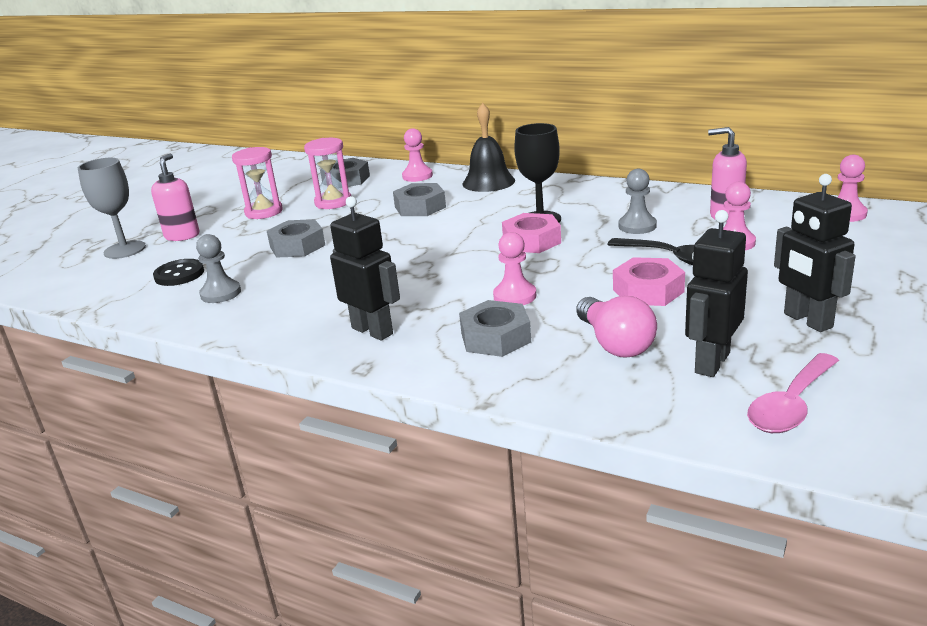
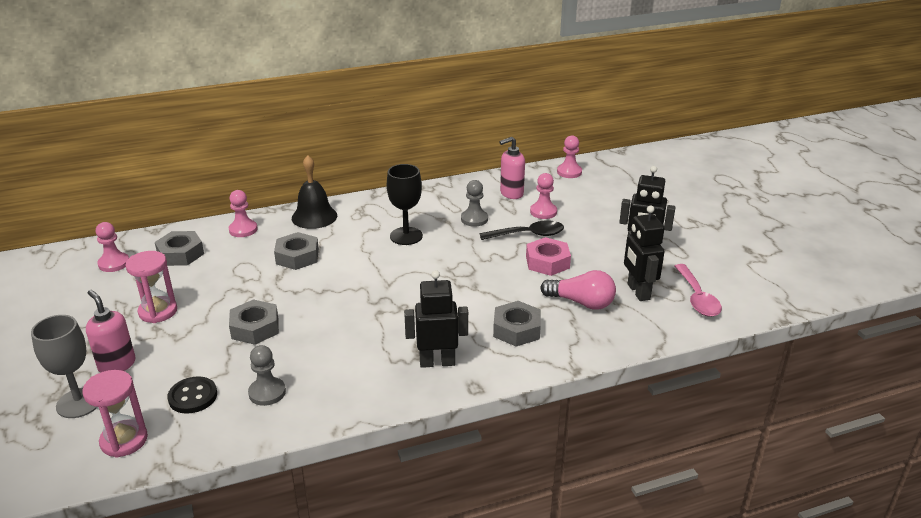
camera: 50 degrees left, 5 degrees up
pink hourglass [304,138,351,209] -> pink hourglass moved to [82,370,148,458]
pink pawn [493,232,536,305] -> pink pawn moved to [96,222,129,272]
pink nut [502,213,561,253] -> none

